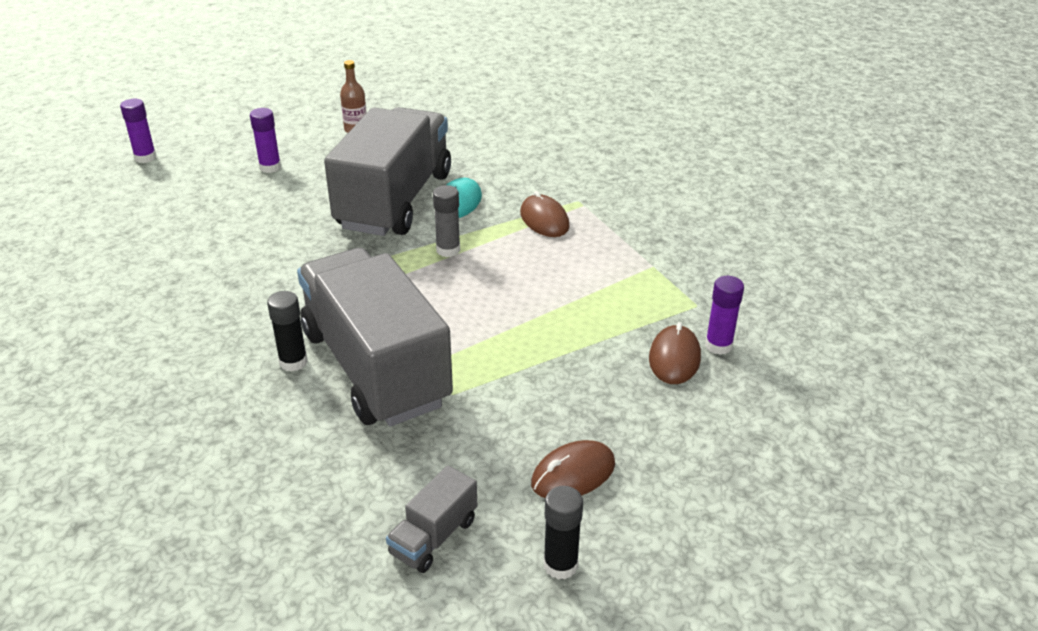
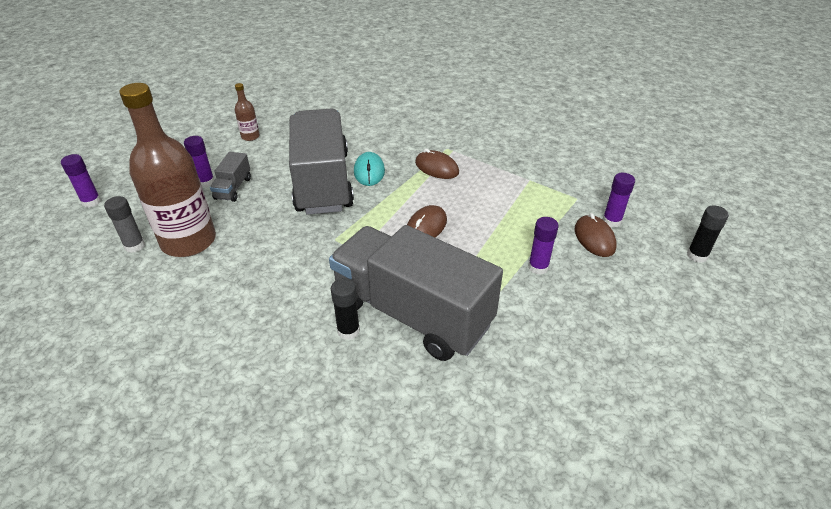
camera: 25 degrees left, 5 degrees up
grey truck [386,465,477,573] -> grey truck moved to [210,152,251,202]
grey glue stick [433,185,460,257] -> grey glue stick moved to [104,196,145,253]
brown mouse [531,440,615,498] -> brown mouse moved to [407,205,447,237]
black glue stick [544,486,583,580] -> black glue stick moved to [687,205,729,263]
none -> brown bottle [119,83,216,257]
none -> purple glue stick [528,217,559,275]

